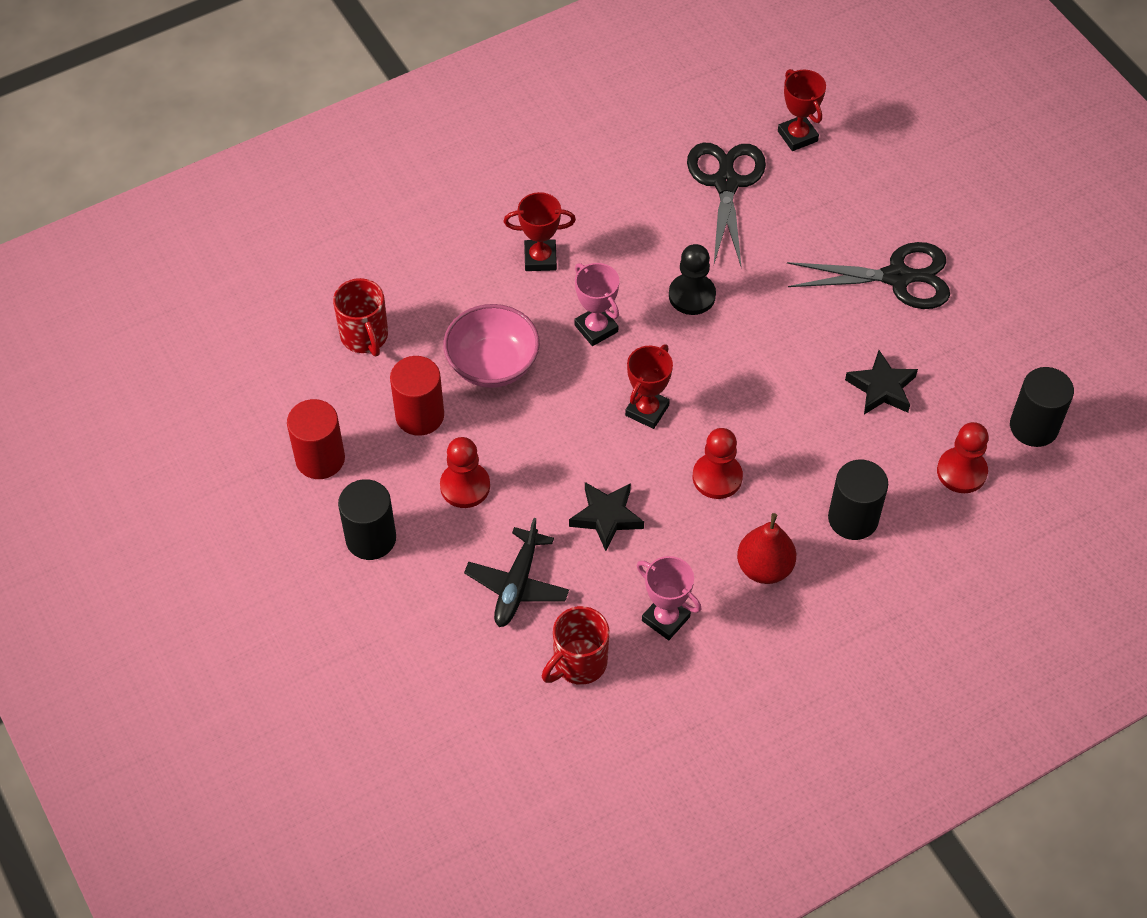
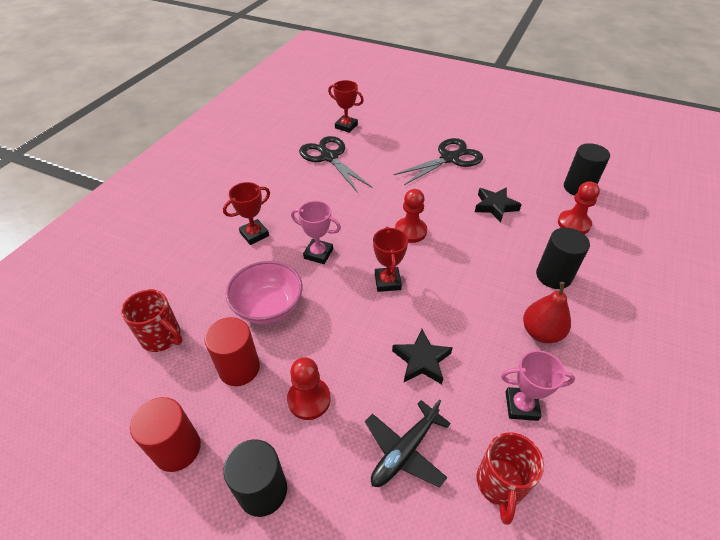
camera: 35 degrees left, 10 degrees down
black plane [464,518,569,627] -> black plane turned 60 degrees clockwise [365,399,451,487]
black pawn [669,244,716,315] -> none
red pawn [693,428,743,499] -> red pawn moved to [395,189,427,243]

